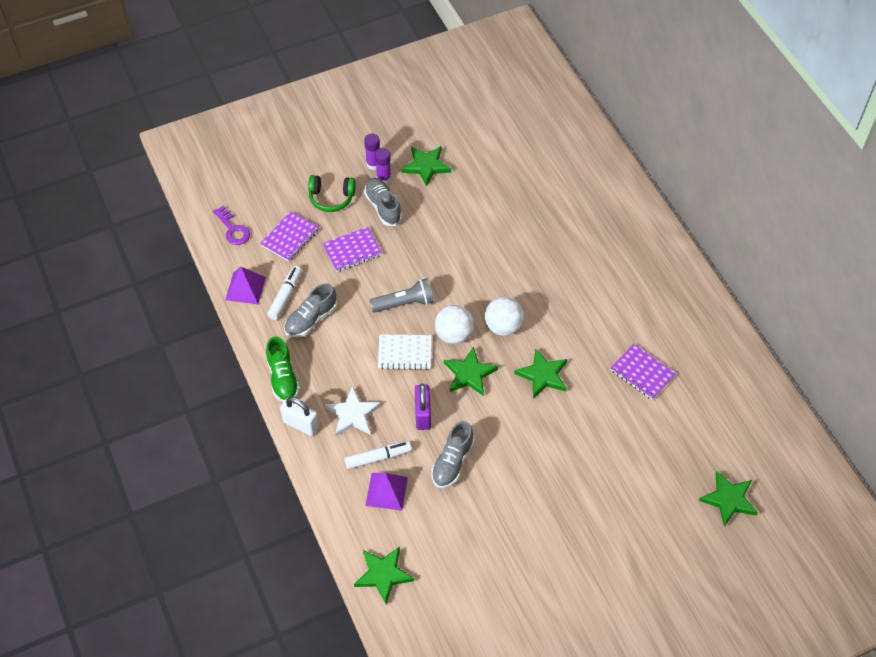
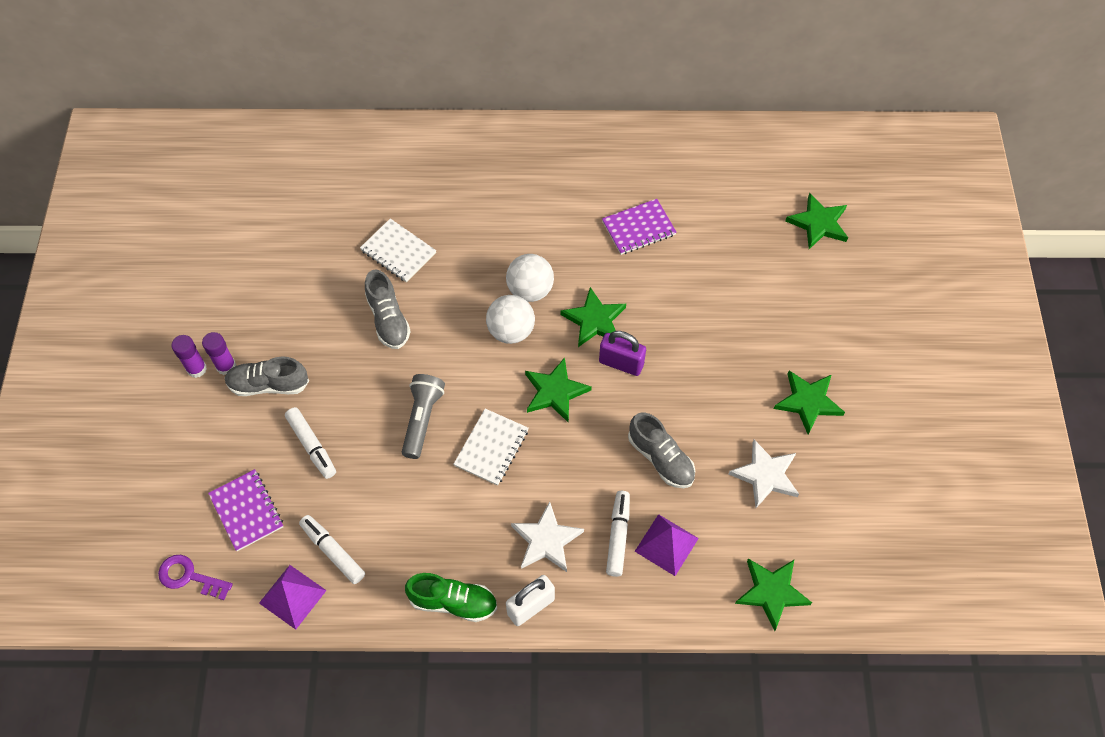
camera: 65 degrees left, 5 degrees up
purple key [213,205,250,245] -> purple key turned 150 degrees counterclockwise [158,555,233,600]
grey shoe [284,283,337,337] -> grey shoe moved to [365,270,411,349]
green headphones [308,175,355,212] -> none
purple notebook [322,227,382,272] -> white marker [285,407,336,479]
green star [402,146,451,187] -> green star moved to [774,371,845,434]
purple padlock [415,384,431,430] -> purple padlock moved to [599,331,646,376]
white ball [435,305,474,344] -> white ball moved to [506,254,554,302]
none -> white notebook [360,218,436,282]
none -> white star [729,440,799,508]

